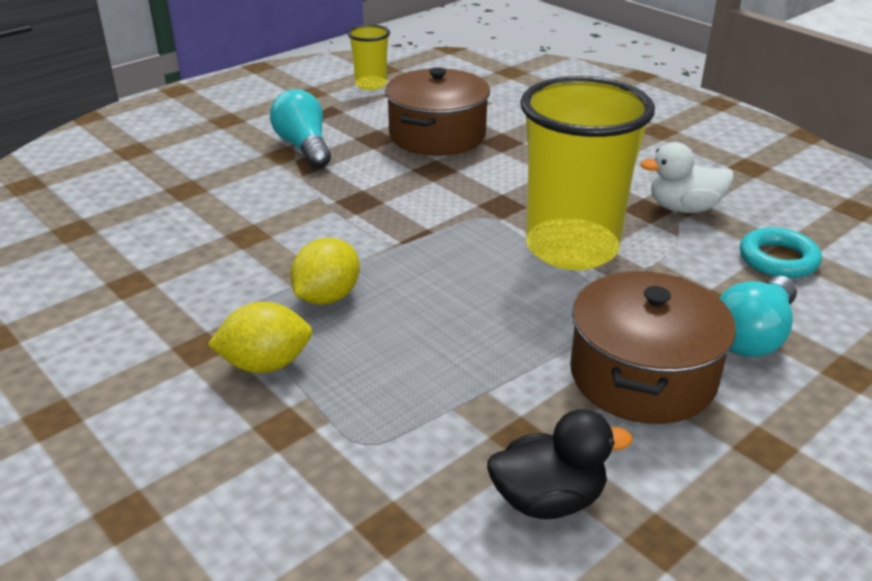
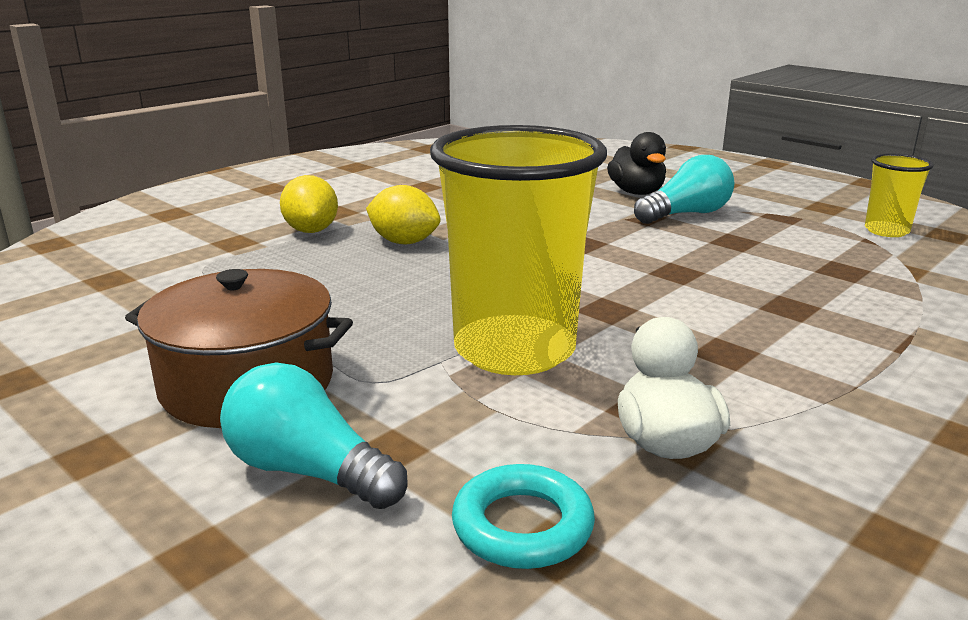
camera: 85 degrees right, 10 degrees down
brown pot [385,67,490,156] -> none
black duck [487,409,632,519] -> black duck moved to [607,132,666,195]

